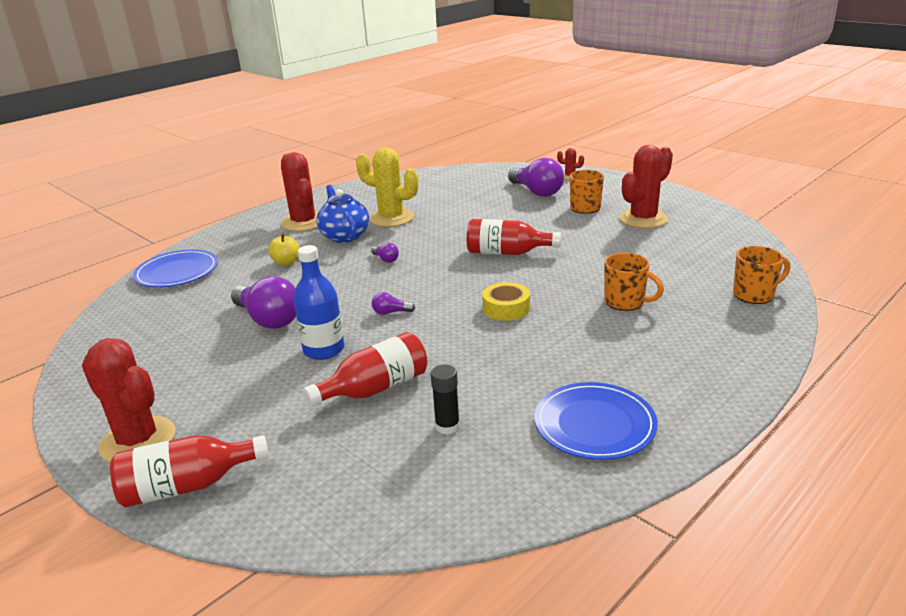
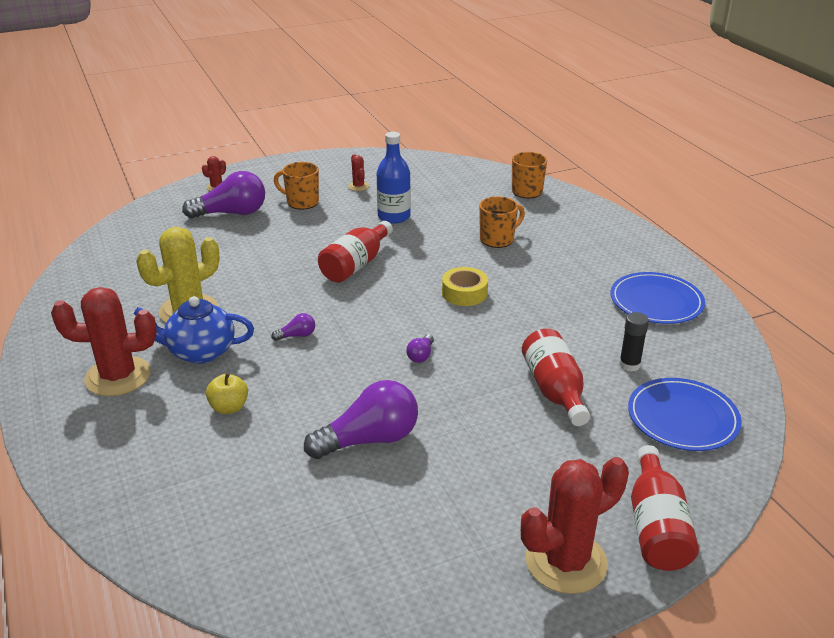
camera: 70 degrees left, 5 degrees up
blue plate [133,250,218,287] -> blue plate moved to [628,378,742,451]
blue bottle [294,245,345,360] -> blue bottle moved to [377,132,411,224]
red cactus [620,145,673,228] -> red cactus [348,154,369,191], size x0.45

